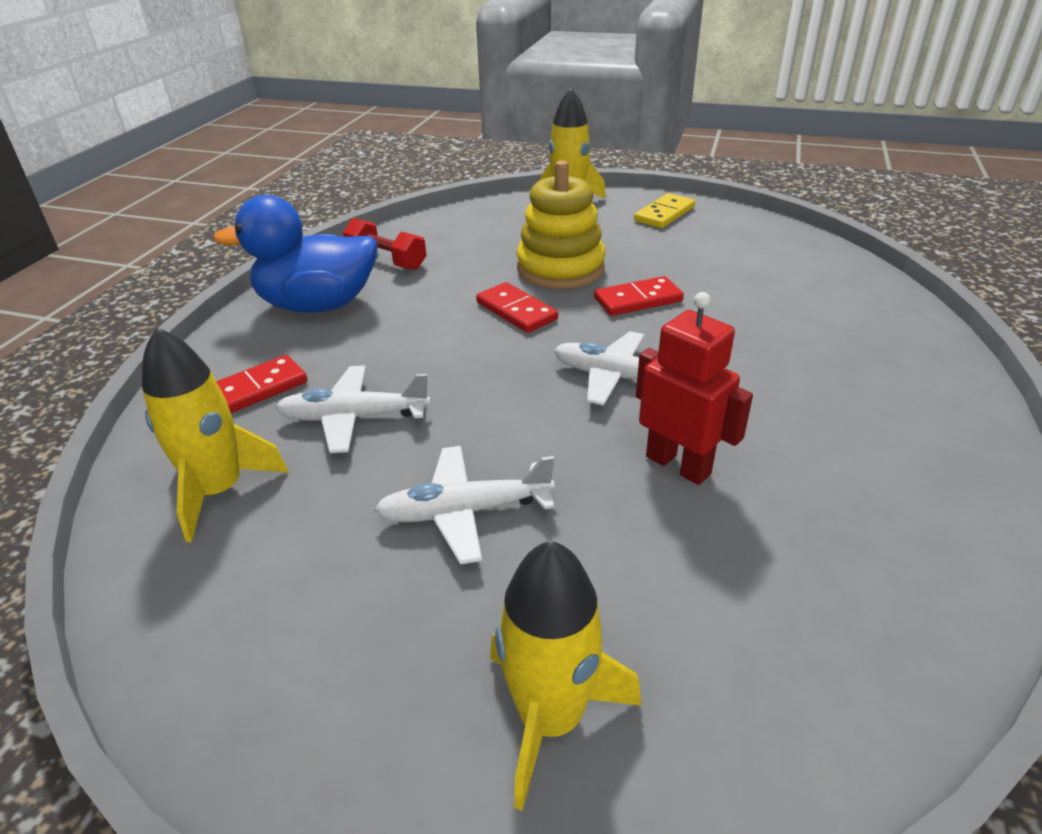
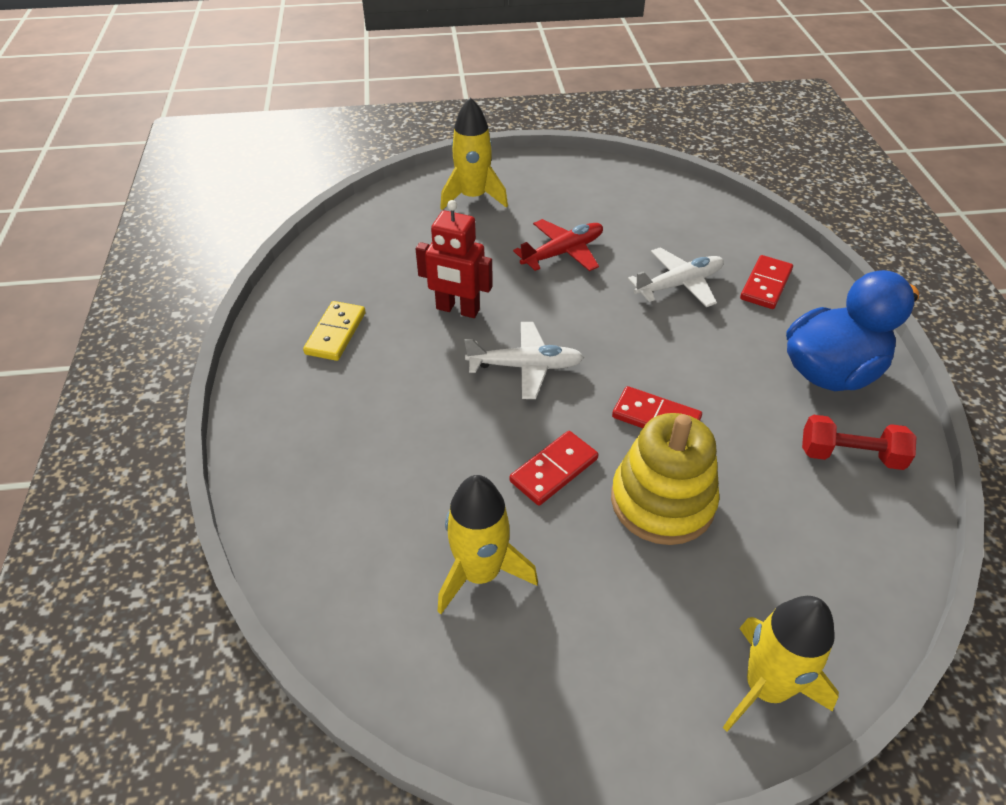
camera: 155 degrees right, 10 degrees up
yellow rocket [142,327,289,542] -> yellow rocket moved to [438,475,538,614]
white plane [374,446,555,565] -> red plane [513,219,603,271]
yellow domino [634,193,695,228] -> yellow domino moved to [303,301,366,361]

